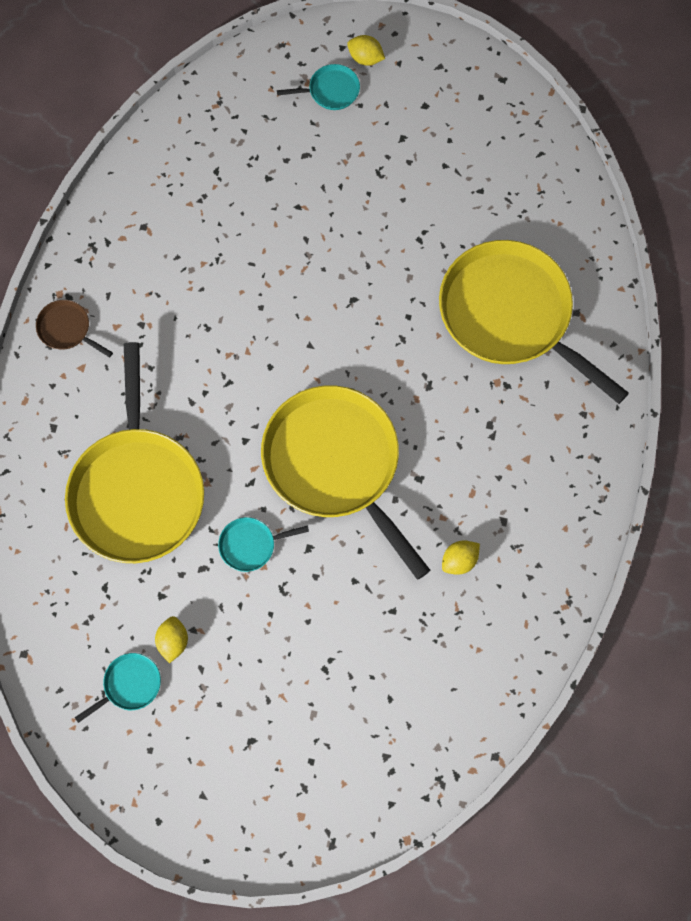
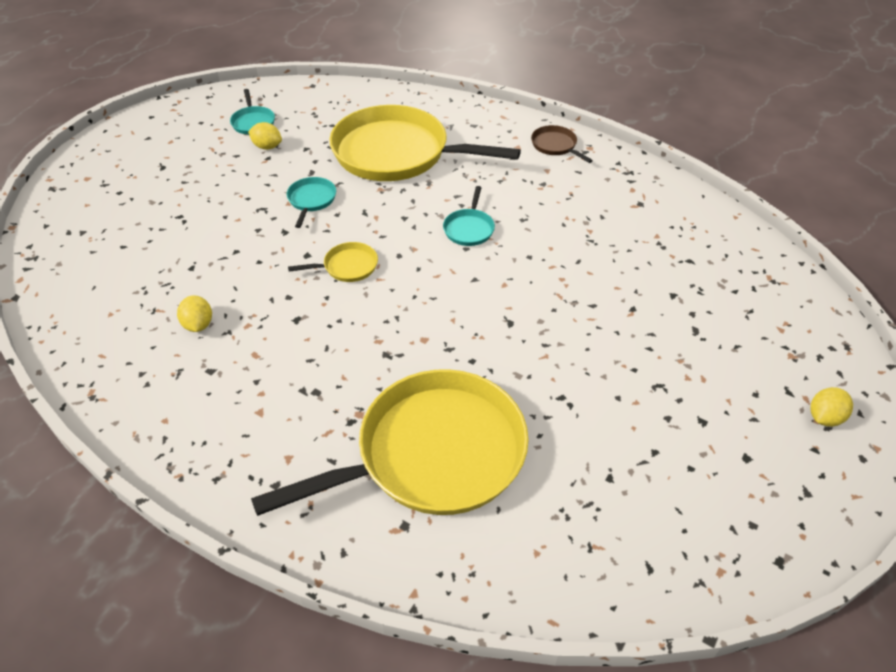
camera: 110 degrees right, 25 degrees down
brown pan [36,300,113,357] -> brown pan turned 90 degrees counterclockwise [531,125,593,163]
yellow pan [261,385,430,580] -> yellow pan [288,242,378,282], size x0.40
turquoise pan [277,64,360,110] -> turquoise pan moved to [443,186,495,246]

